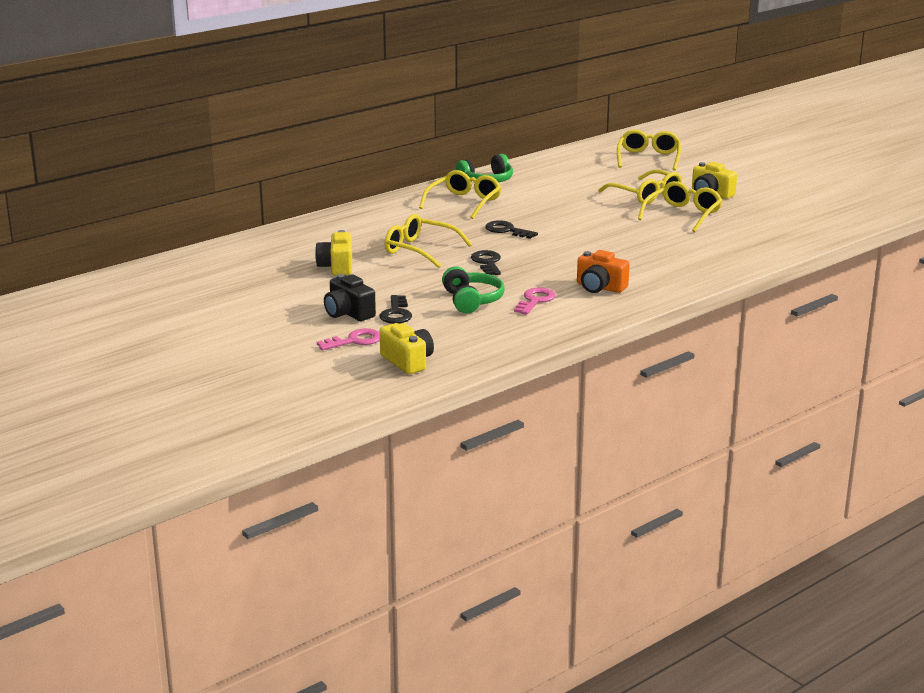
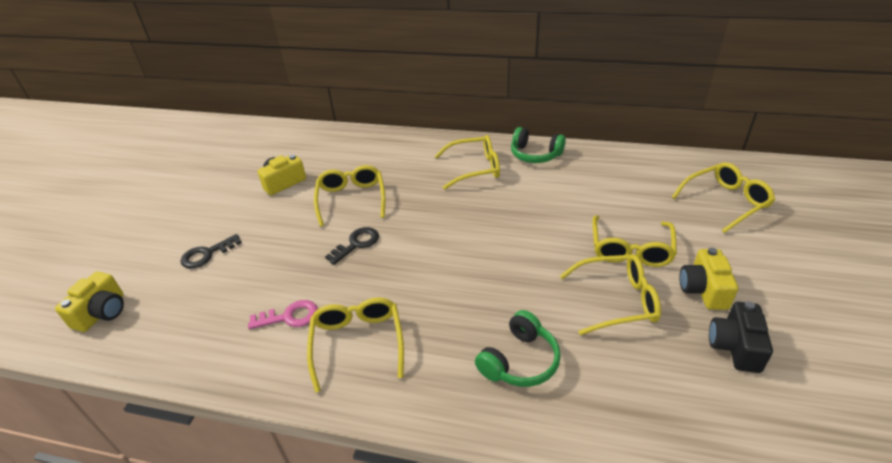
camera: 55 degrees right, 15 degrees up
pink key [317,328,380,350] -> none
black camera [324,274,376,321] -> black camera moved to [709,301,773,373]
green headphones [442,267,505,313] -> green headphones moved to [475,310,561,387]
black key [485,220,538,239] -> none
orange camera [577,250,630,293] -> yellow glasses [307,298,404,393]

